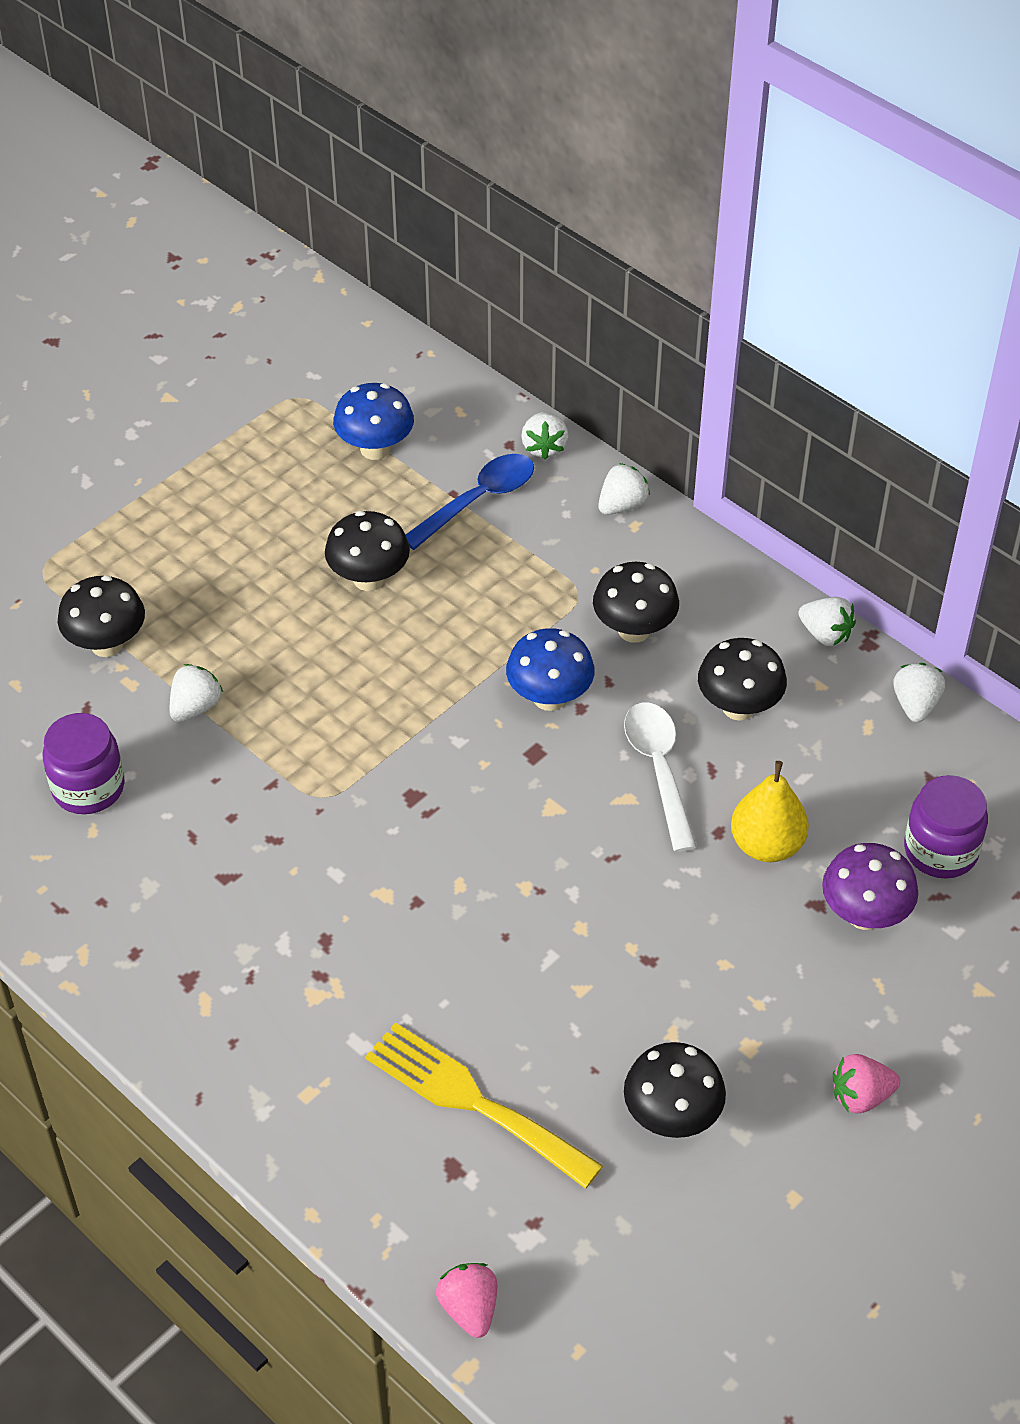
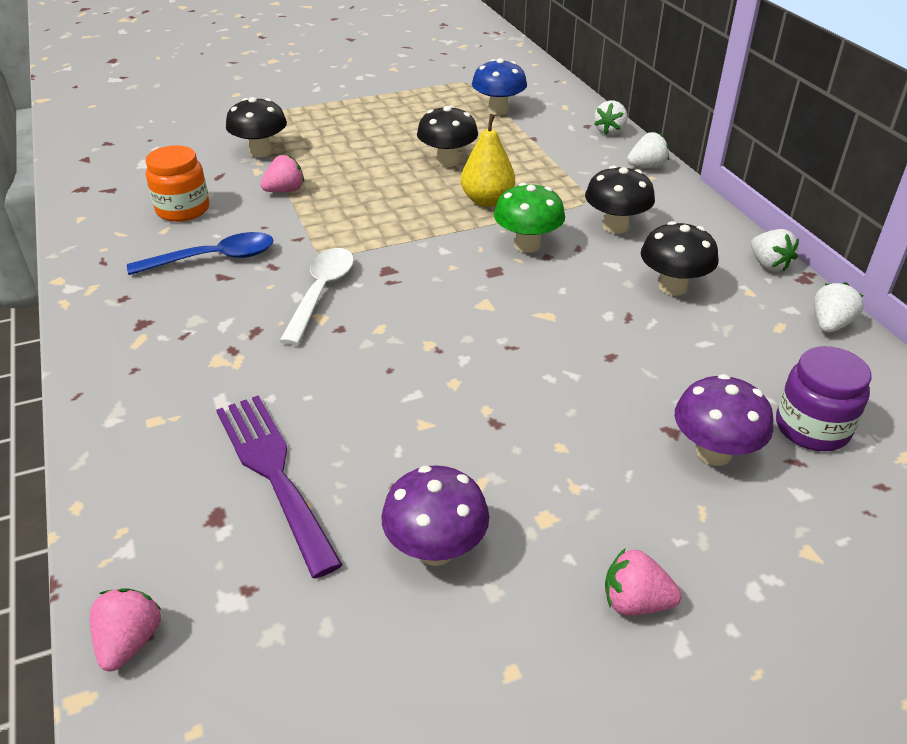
camera: 25 degrees right, 10 degrees down
purple jar [43,713,125,814] -> orange jar [145,145,209,222]
white strawberry [170,664,223,722] -> pink strawberry [260,155,304,192]
yellow fork [365,1022,603,1189] -> purple fork [216,395,343,578]
blue spoon [406,454,534,550] -> blue spoon moved to [127,232,273,275]
blue mushroom [506,628,595,711] -> green mushroom [494,183,565,253]
white spoon [624,703,697,852] -> white spoon moved to [280,248,354,345]
black mushroom [624,1042,726,1138] -> purple mushroom [381,465,489,566]
yellow pear [731,761,809,862] -> yellow pear moved to [461,114,515,207]

